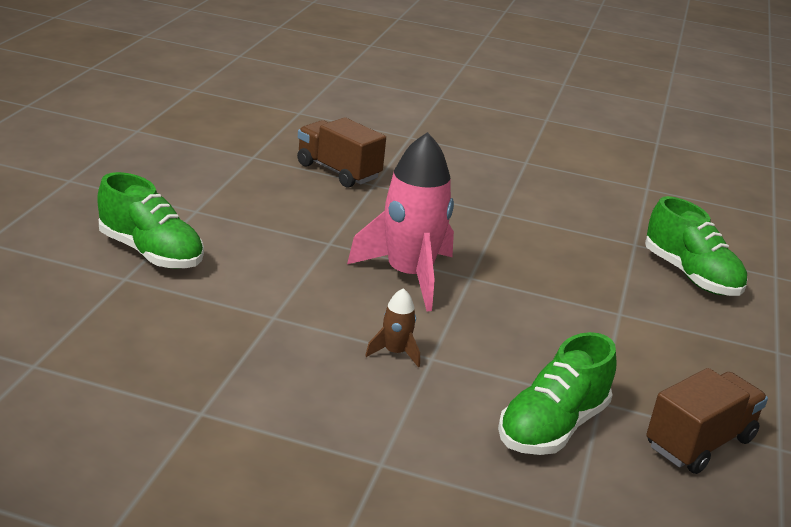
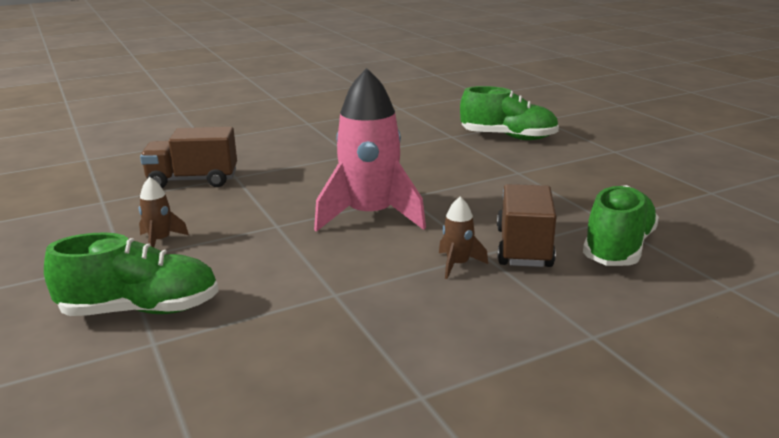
camera: 40 degrees left, 5 degrees down
green shoe [498,332,617,455] -> green shoe turned 150 degrees counterclockwise [583,185,659,266]
brown truck [646,368,768,474] -> brown truck moved to [497,184,556,267]
none -> brown rocket [139,177,189,247]

